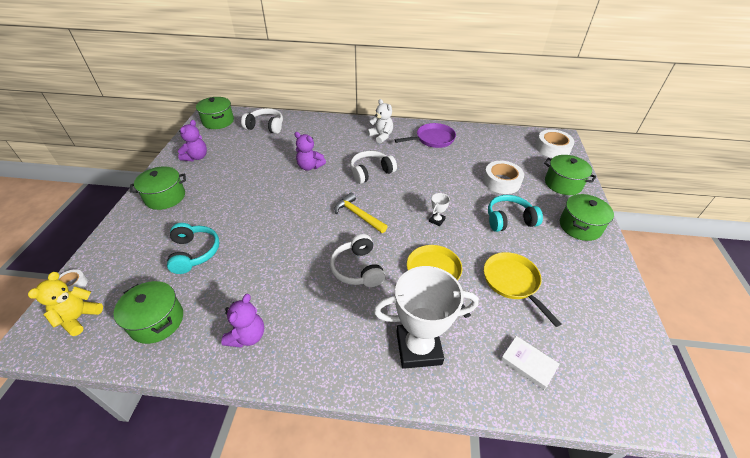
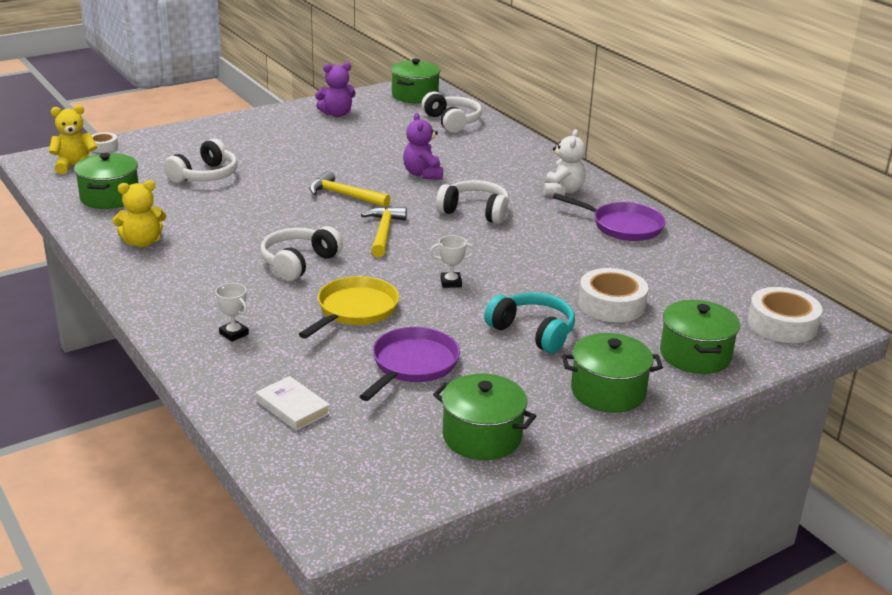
camera: 50 degrees right, 15 degrees down
green pot [130,166,186,210] -> green pot moved to [433,373,536,460]
turquoise headphones [167,223,220,274] -> white headphones [164,138,238,183]
purple teddy bear [221,294,264,348] -> yellow teddy bear [112,180,166,247]
white trophy [374,266,479,369] -> white trophy [215,283,249,342], size x0.40
yellow pan [484,252,561,327] -> purple pan [359,327,460,401]
white book [501,336,560,390] -> white book turned 45 degrees counterclockwise [256,376,330,431]
none -> yellow hammer [309,171,390,207]

